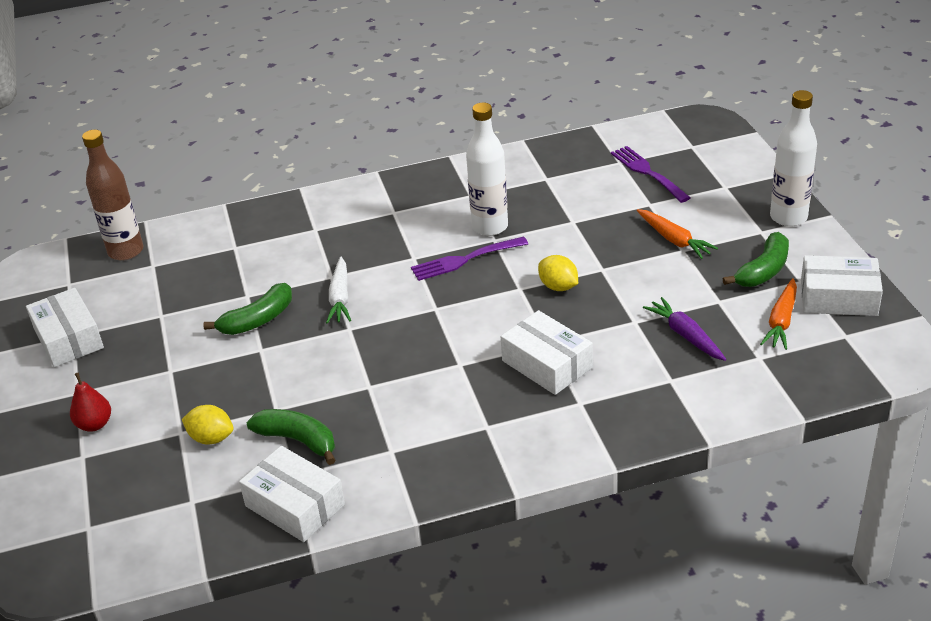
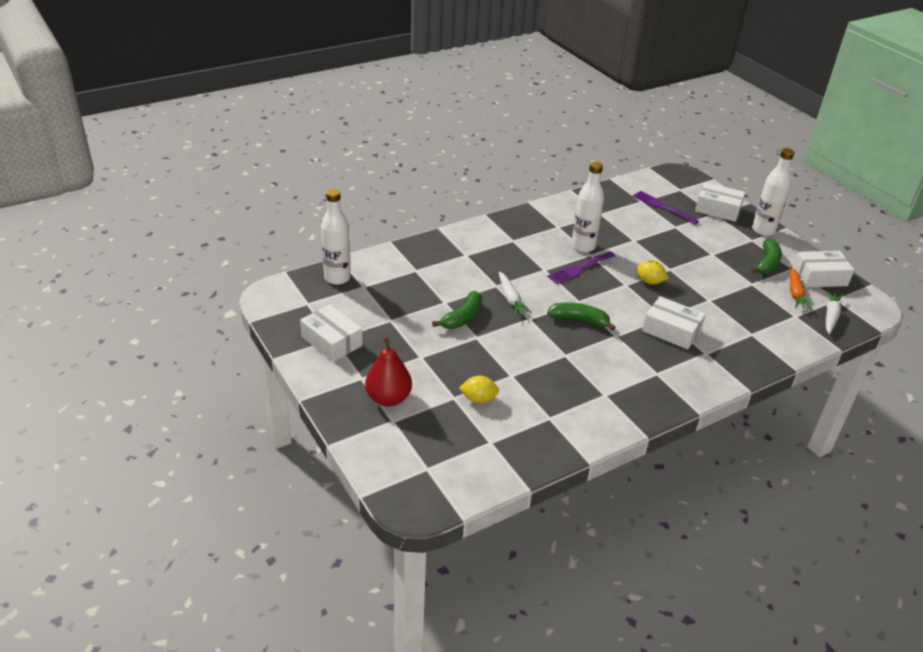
camera: 20 degrees left, 0 degrees up
red pear [70,372,111,432] -> red pear [365,337,412,406], size x1.60
brown bottle [82,130,143,261] -> white bottle [321,189,351,285]
white box [239,446,345,542] -> white box moved to [695,182,745,222]
green banana [247,409,335,465] -> green banana moved to [547,302,616,331]
orange carrot [637,209,718,259] -> none
purple carrot [643,297,726,361] -> none
none -> white carrot [826,290,843,334]

